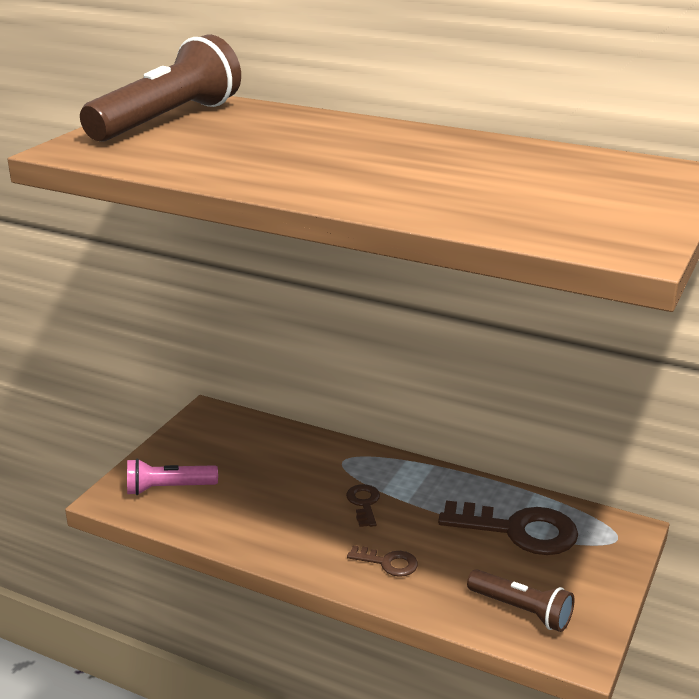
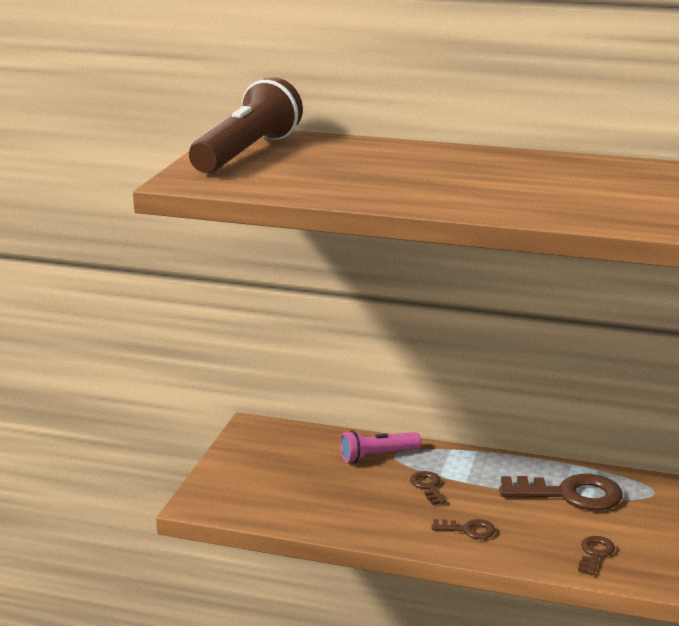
camera: 10 degrees left, 5 degrees down
pink flashlight [127,458,218,495] -> pink flashlight moved to [340,430,421,463]
brown flashlight [467,569,574,632] -> brown key [578,536,615,575]

